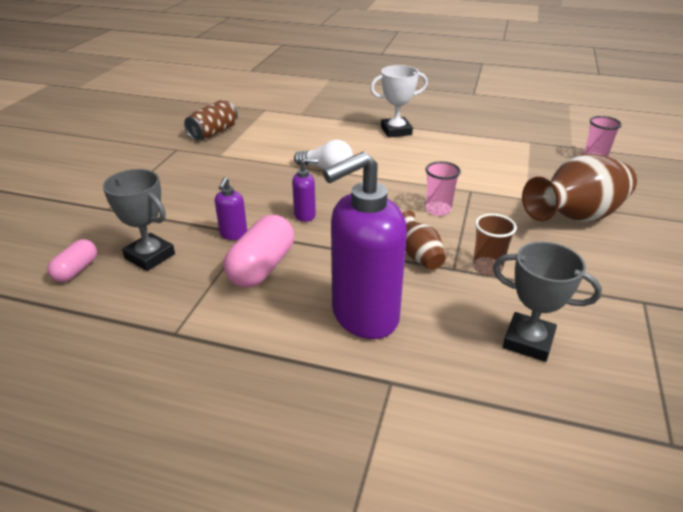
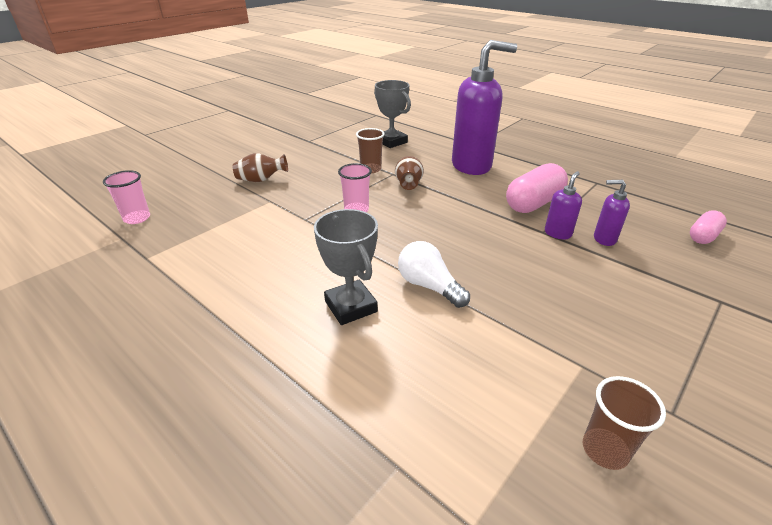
camera: 155 degrees left, 0 degrees up
grey trophy [103,169,175,271] -> grey trophy moved to [314,209,378,325]
brown can [184,100,238,141] -> brown cup [583,376,666,470]
purple soap dispenser [292,158,318,222] -> purple soap dispenser moved to [594,180,630,246]
white trophy [370,65,428,138] -> none
brown vase [522,154,637,222] -> brown vase [233,153,288,182], size x0.50

